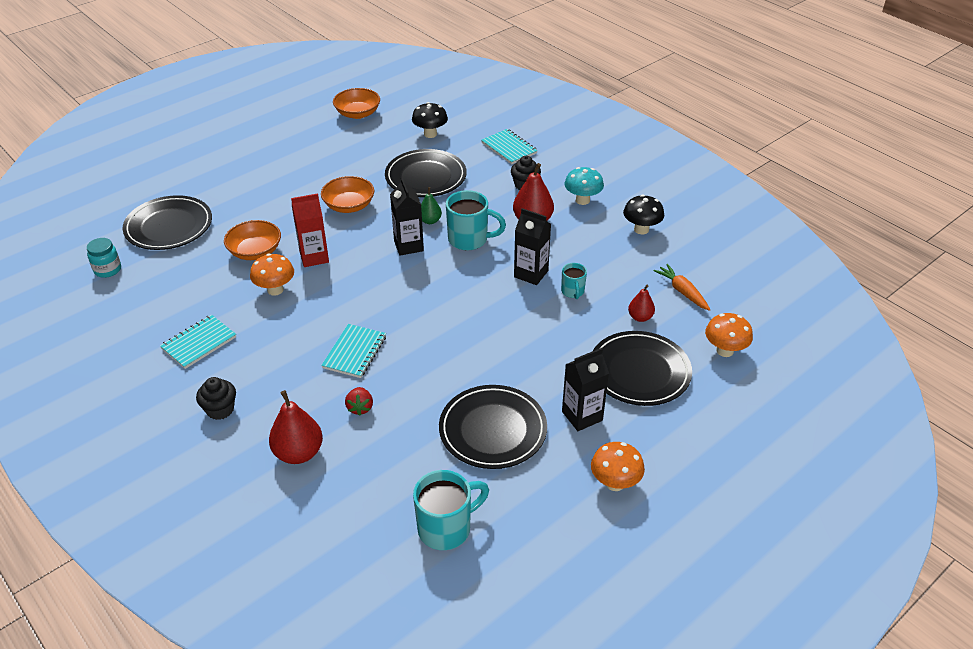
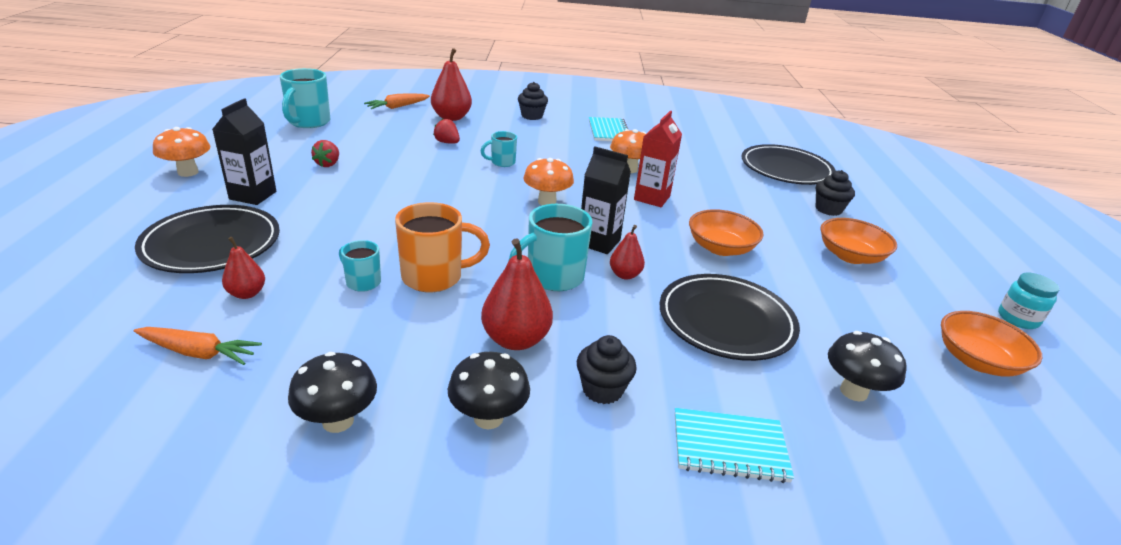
camera: 130 degrees right, 10 degrees down
turquoise jar [87,238,121,278] -> turquoise jar moved to [998,272,1060,329]
orange bowl [224,220,281,260] -> orange bowl moved to [820,218,897,264]
turquoise notebook [321,324,386,378] -> turquoise mug [481,131,517,167]
green pear [421,187,442,224] -> red pear [610,225,645,280]
black plate [439,385,547,469] -> red strawberry [311,140,339,167]
black carton [514,208,551,285] -> orange mug [395,202,490,292]
turquoise mushroom [564,167,604,205] -> black mushroom [448,352,530,429]
orange mushroom [705,313,753,357] -> orange mushroom moved to [523,158,574,205]
none -> orange carrot [364,93,430,109]
none -> black cupcake [816,170,855,216]

